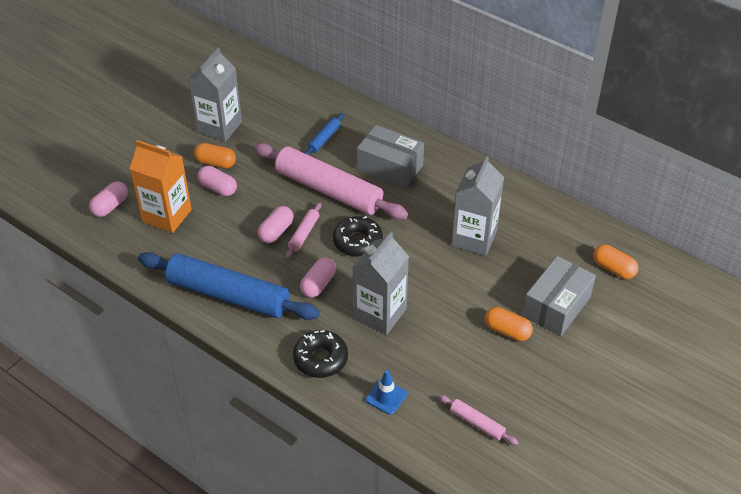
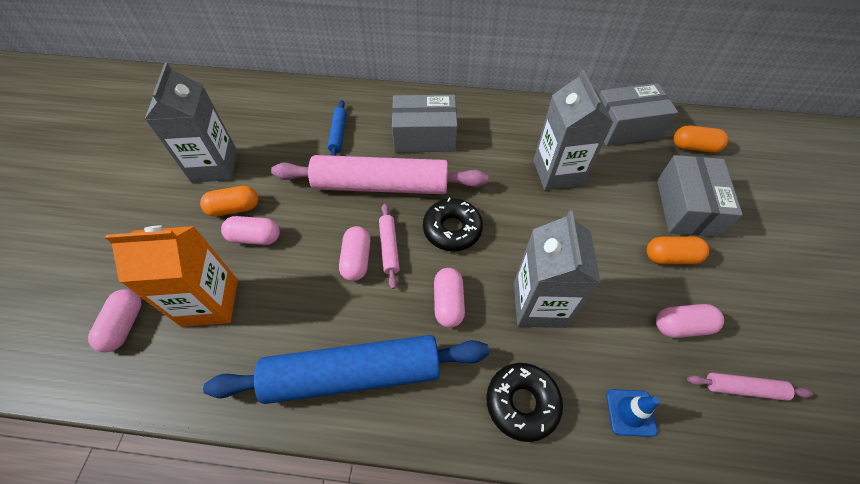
camera: 30 degrees left, 10 degrees up
none -> grey box [599,83,678,146]
none -> pink capsule [656,304,724,338]

